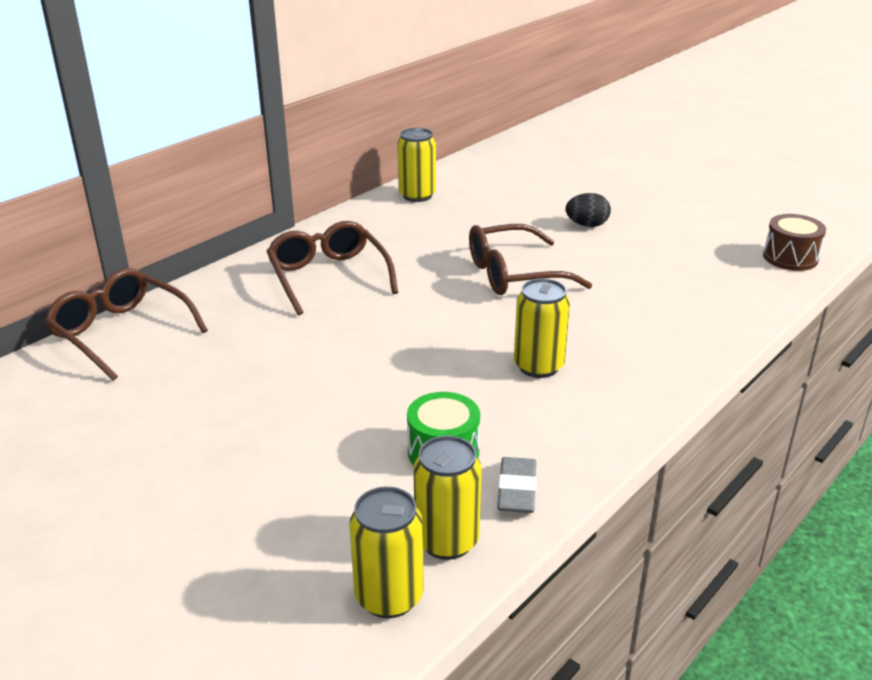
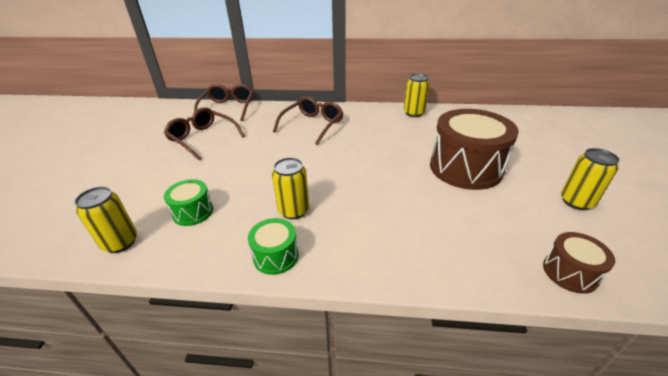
camera: 55 degrees right, 5 degrees up
yellow can [349,487,424,618] -> yellow can moved to [561,148,620,210]
brown glasses [469,224,592,295] -> brown glasses moved to [164,107,245,160]
grey eraser [497,457,537,513] -> none
black egg [565,193,611,227] -> brown drum [430,109,519,190]
none -> green drum [248,218,299,275]

